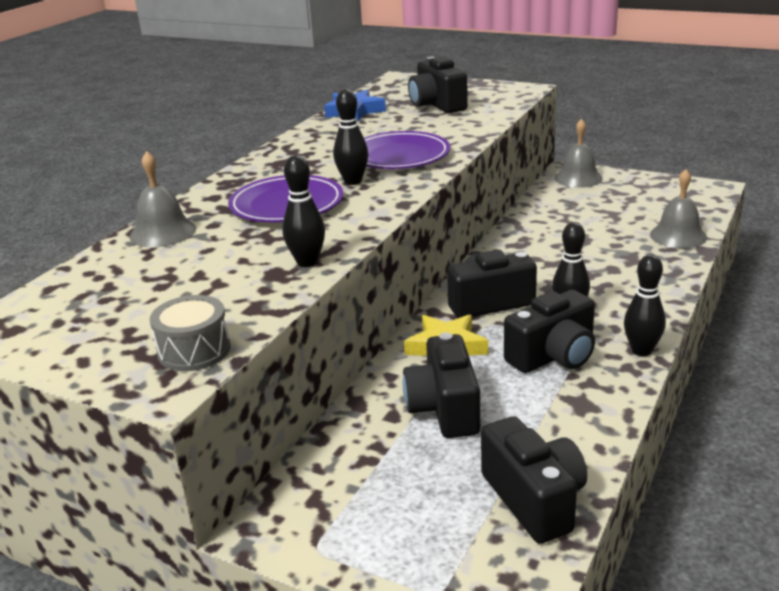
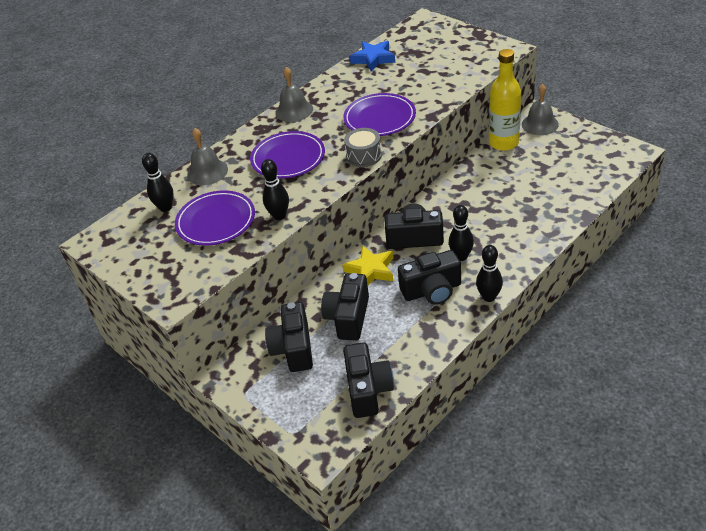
camera: 20 degrees right, 15 degrees up
grey drum [150,295,231,371] -> grey drum moved to [344,128,382,167]
black bowling pin [333,89,369,185] -> black bowling pin moved to [142,153,174,212]
black camera [408,56,468,113] -> black camera moved to [265,302,313,372]
grey bell [650,169,707,248] -> grey bell moved to [275,67,313,122]
none -> purple plate [175,190,255,246]
none -> yellow bottle [489,49,521,151]

